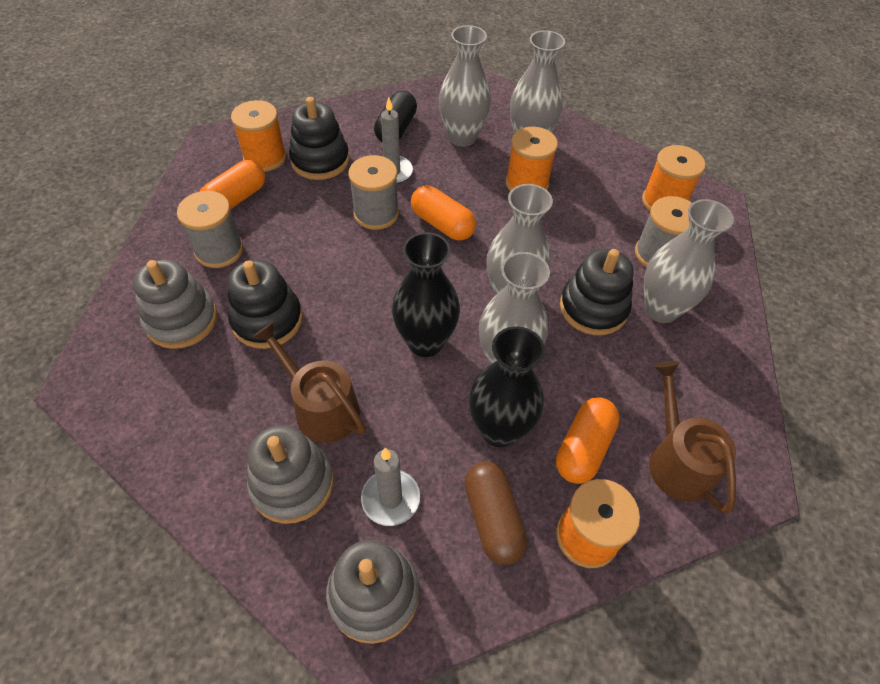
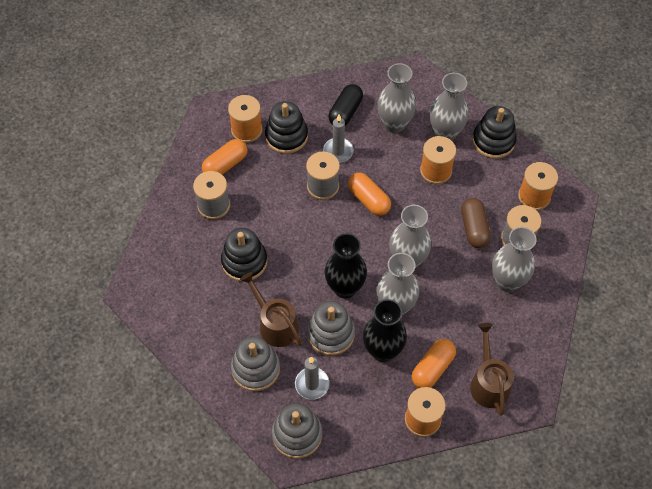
camera: 10 degrees right, 5 degrees up
grey stacking toy [133,259,217,349] -> grey stacking toy moved to [307,301,355,355]
brown capsule [464,462,528,565] -> brown capsule moved to [461,198,491,248]
black stacking toy [560,249,634,335] -> black stacking toy moved to [472,106,517,159]

